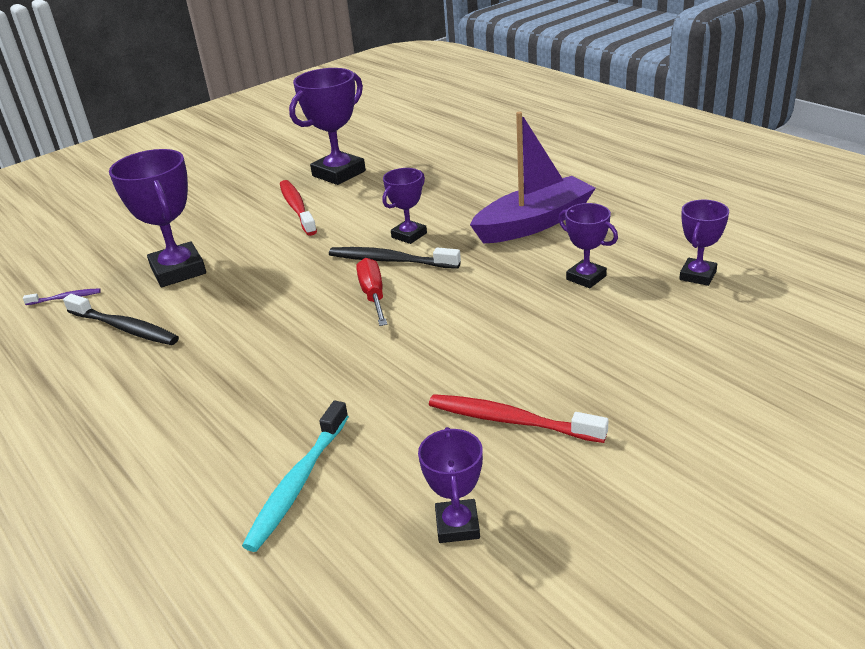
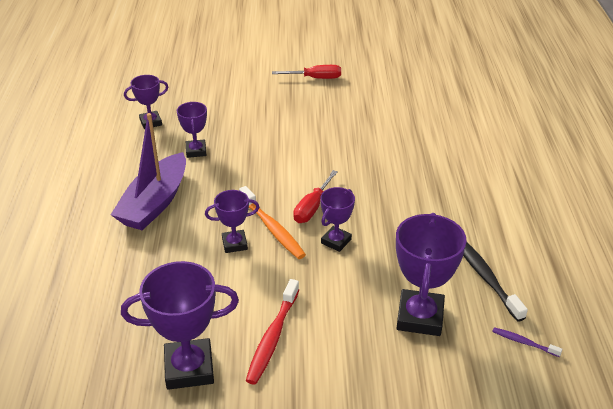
camera: 145 degrees left, 5 degrees up
turquoise toothbrush [242,401,349,552] -> none
black toothbrush [329,247,461,269] -> orange toothbrush [239,186,306,259]
purple trophy [418,427,483,543] -> purple trophy moved to [320,187,355,252]
red toothbrush [429,394,609,443] -> none
purple boat [470,112,596,243] -> purple boat turned 75 degrees counterclockwise [111,113,186,230]
none -> red screwdriver [272,65,341,79]

